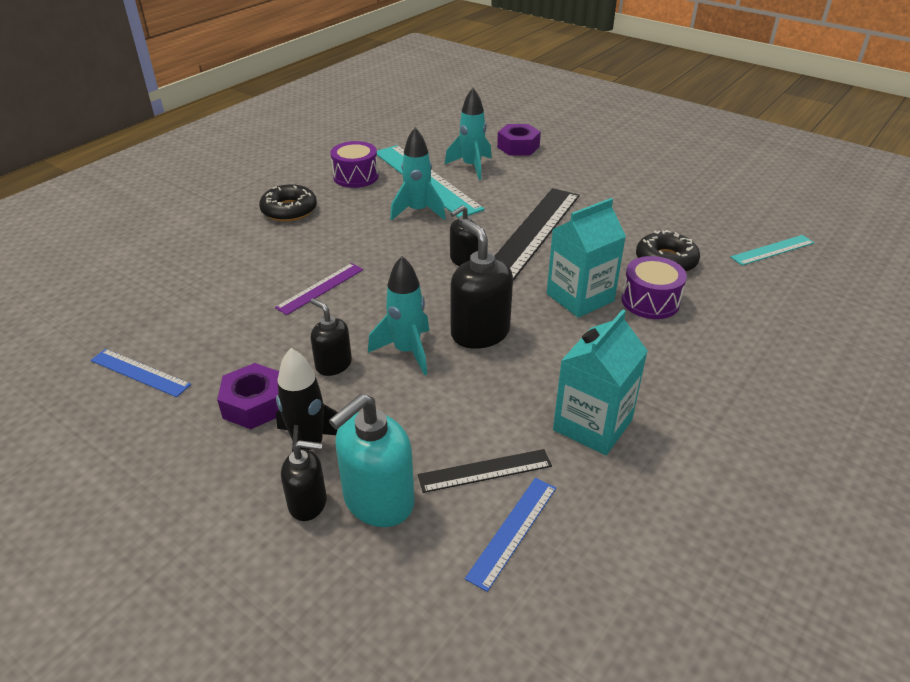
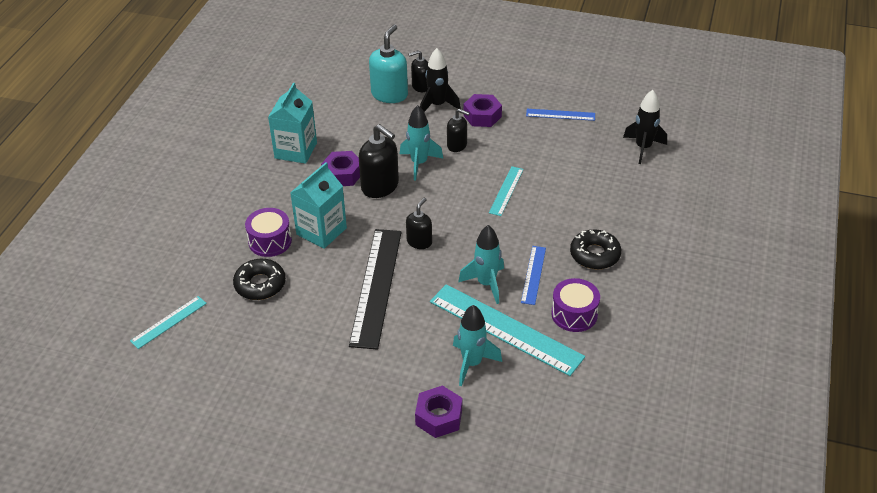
camera: 160 degrees right, 5 degrees up
purple ruler [275,263,363,315] -> turquoise ruler [489,166,524,216]
black ruler [418,449,552,493] -> none
blue ruler [465,478,556,592] -> blue ruler moved to [521,246,546,305]
none -> purple nut [321,151,360,186]
none -> black rocket [623,90,667,164]

